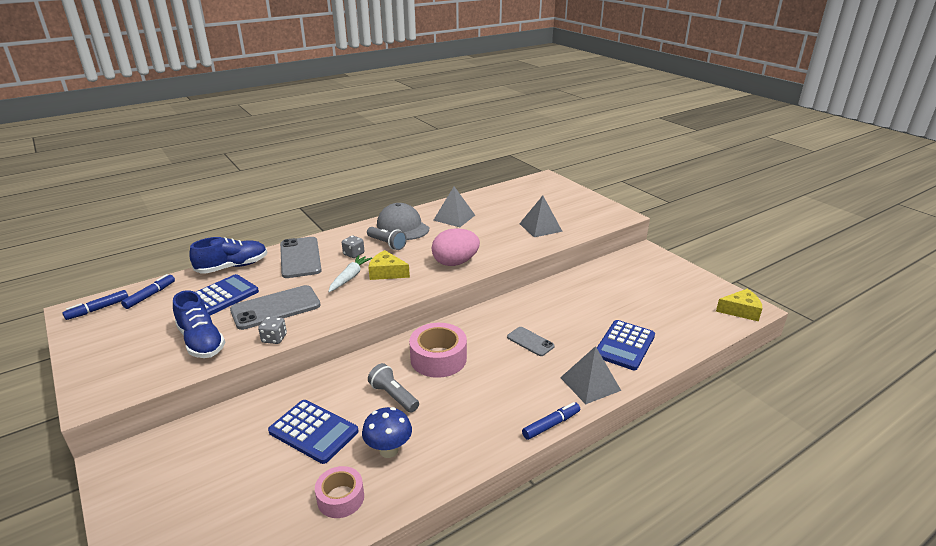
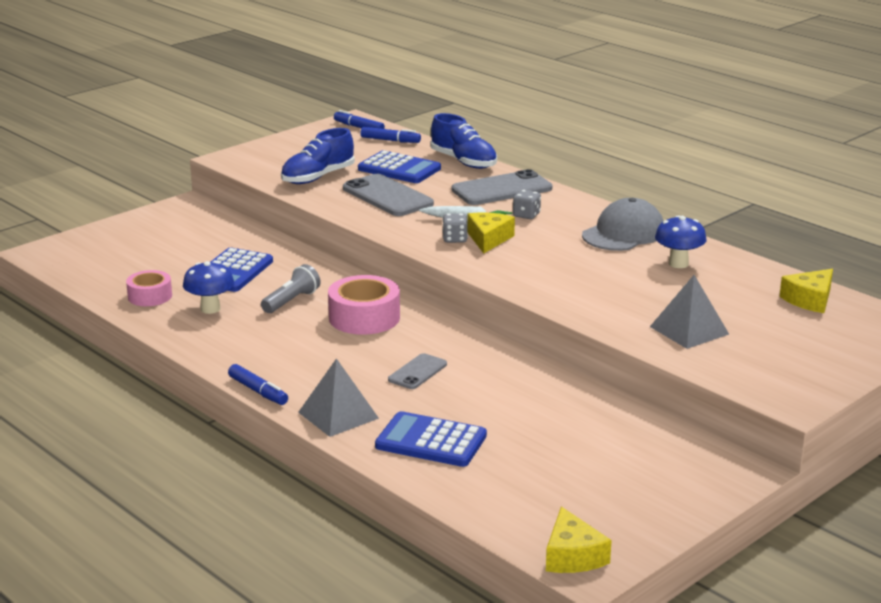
camera: 80 degrees right, 5 degrees down
grey dice [258,316,287,344] -> grey dice moved to [442,214,468,243]
grey flashlight [367,227,407,250] -> none
pink egg [432,228,480,266] -> none
grey pyramid [433,187,475,227] -> blue mushroom [655,216,707,268]
none -> yellow cheese [779,269,833,313]

